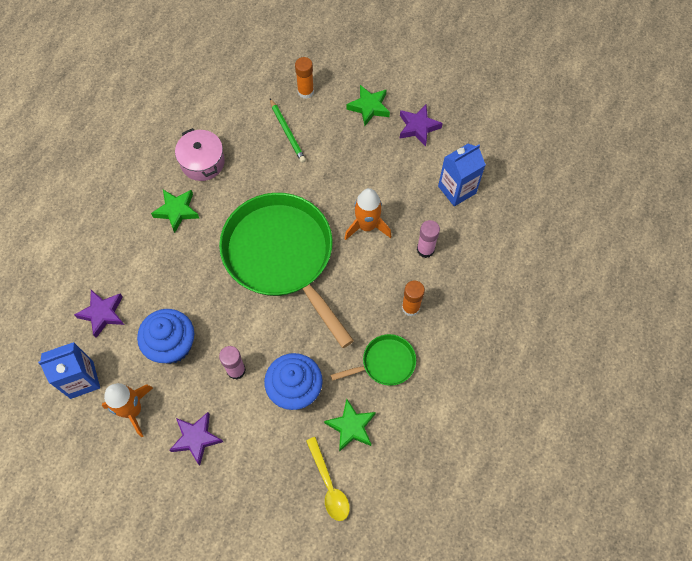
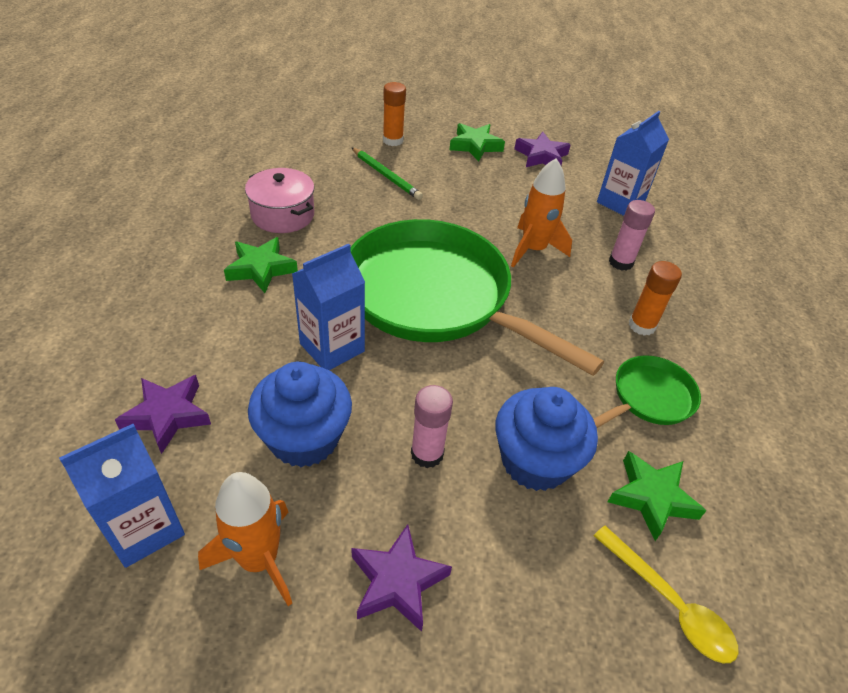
camera: 20 degrees left, 20 degrees down
none -> blue carton [292,244,365,370]

